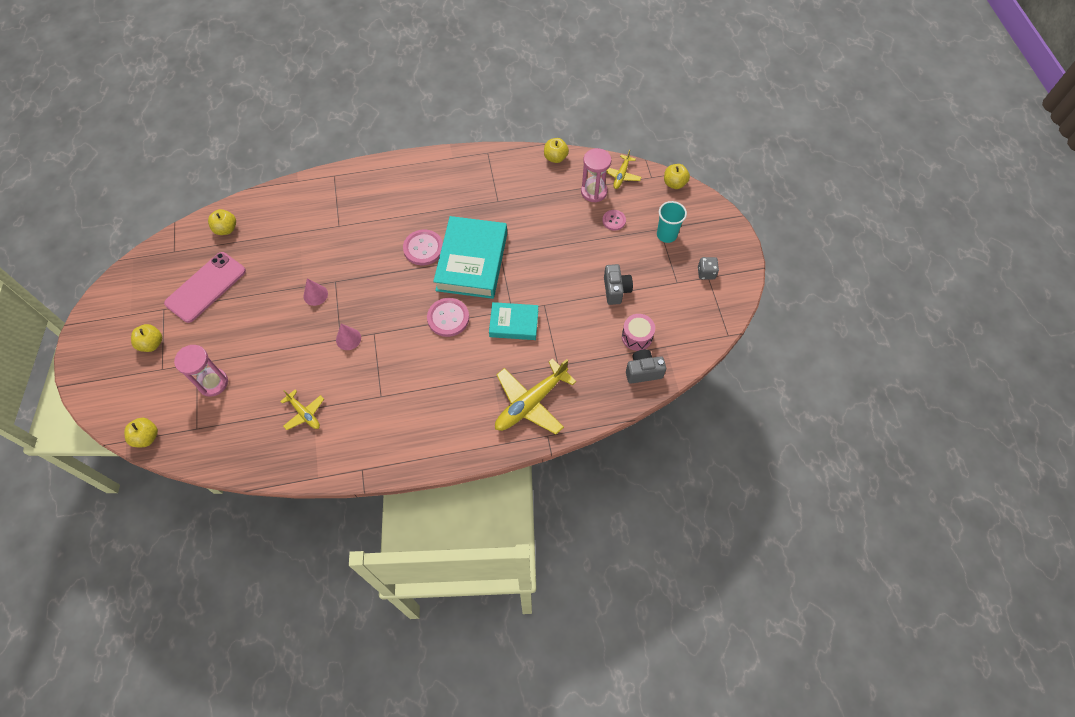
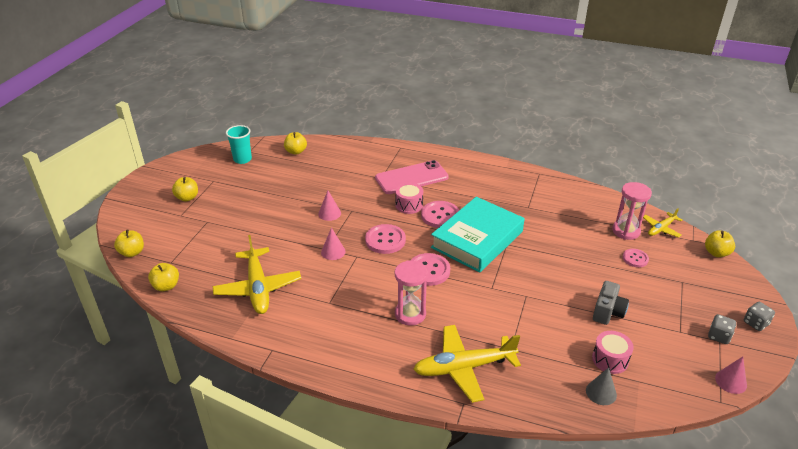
camera: 30 degrees right, 25 degrees down
pink phone [164,252,246,323] -> pink phone moved to [375,160,449,194]
pink hourglass [174,345,228,397] -> pink hourglass moved to [395,260,428,326]
yellow plane [280,389,324,430] -> yellow plane [213,235,301,314], size x1.87
turquoise book [489,302,538,340] -> none
yellow apple [544,138,569,163] -> yellow apple moved to [148,263,179,291]
grey camera [626,349,666,384] -> grey cone [586,367,617,405]
turquoise cup [657,201,687,243] -> turquoise cup moved to [226,125,252,164]
none -> pink button [365,224,406,254]
none -> pink drum [395,182,423,214]
none -> pink cone [715,357,747,394]
none -> grey dice [744,302,775,331]

